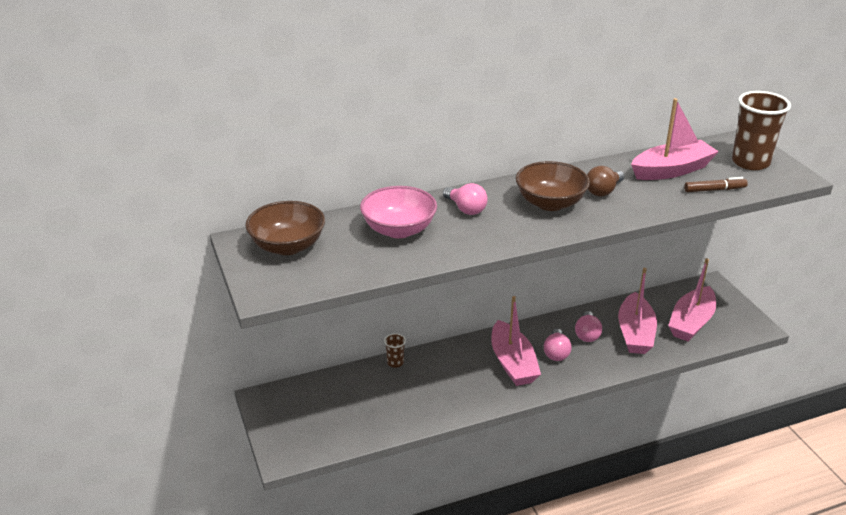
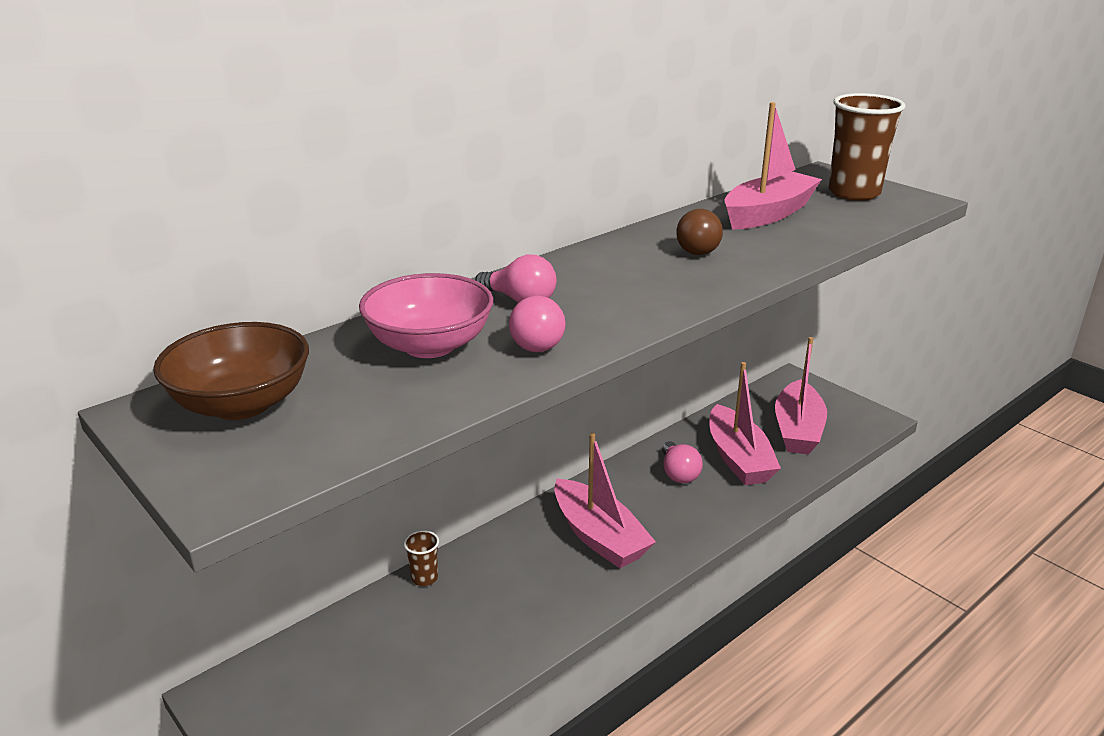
camera: 20 degrees left, 5 degrees down
brown bowl [516,161,590,211] -> none
pink light bulb [544,329,571,361] -> pink light bulb moved to [509,296,566,352]
brown marker [684,177,748,192] -> none

